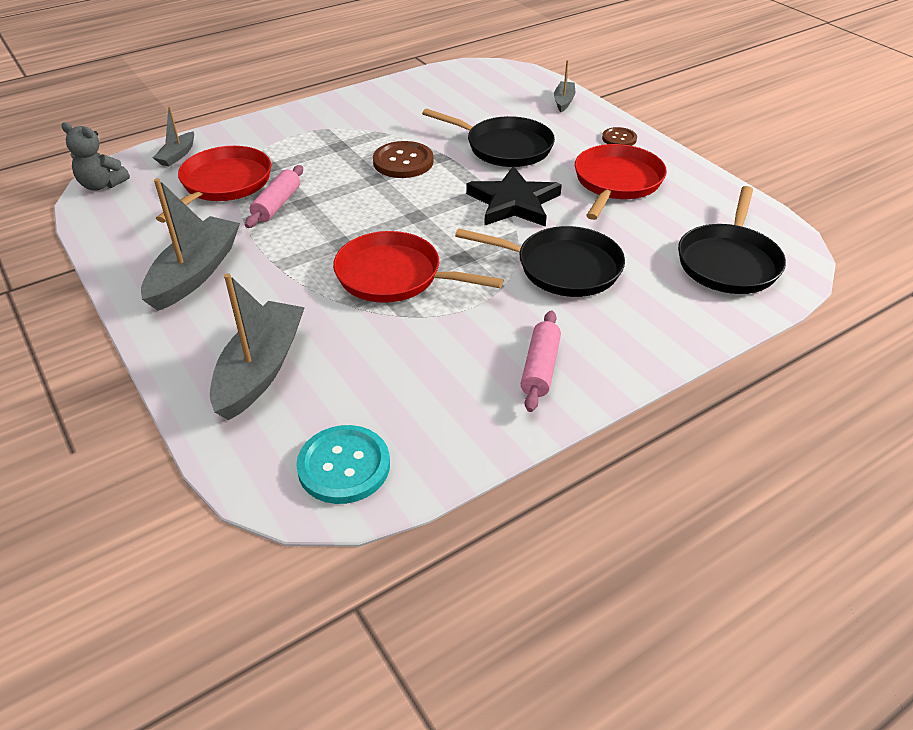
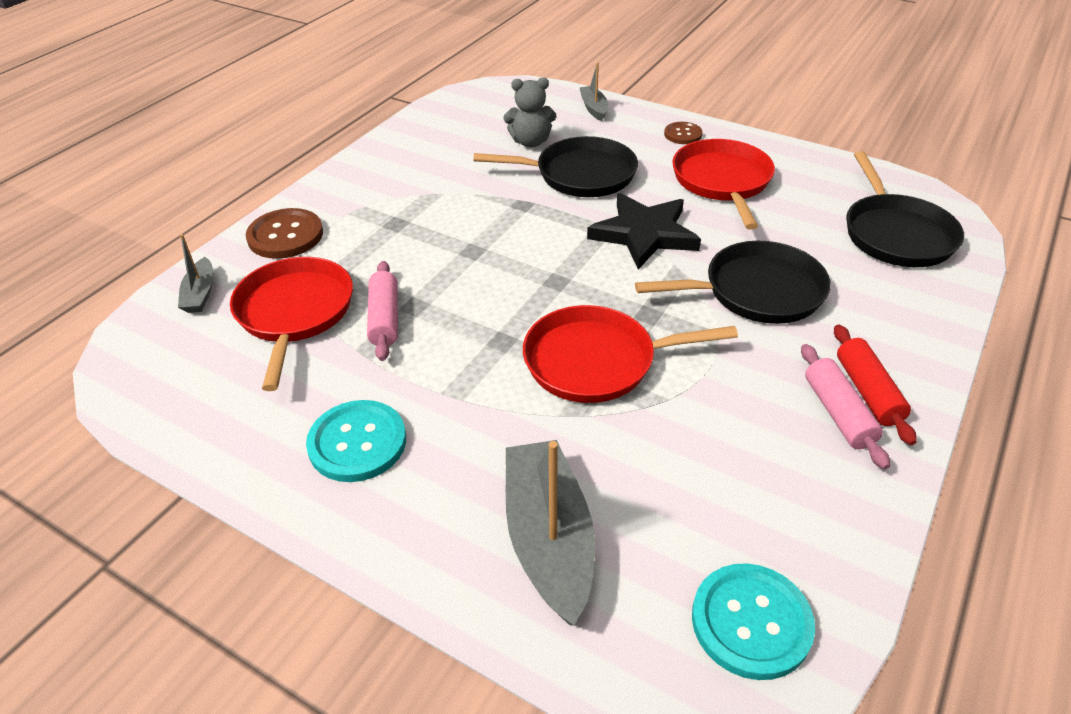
camera: 25 degrees left, 0 degrees up
grey teddy bear [61,122,130,190] -> grey teddy bear moved to [503,77,556,147]
grey boat [141,178,240,311] -> turquoise button [306,400,406,482]
brown button [373,141,434,178] -> brown button moved to [246,208,323,259]
none -> red rolling pin [834,325,917,445]

